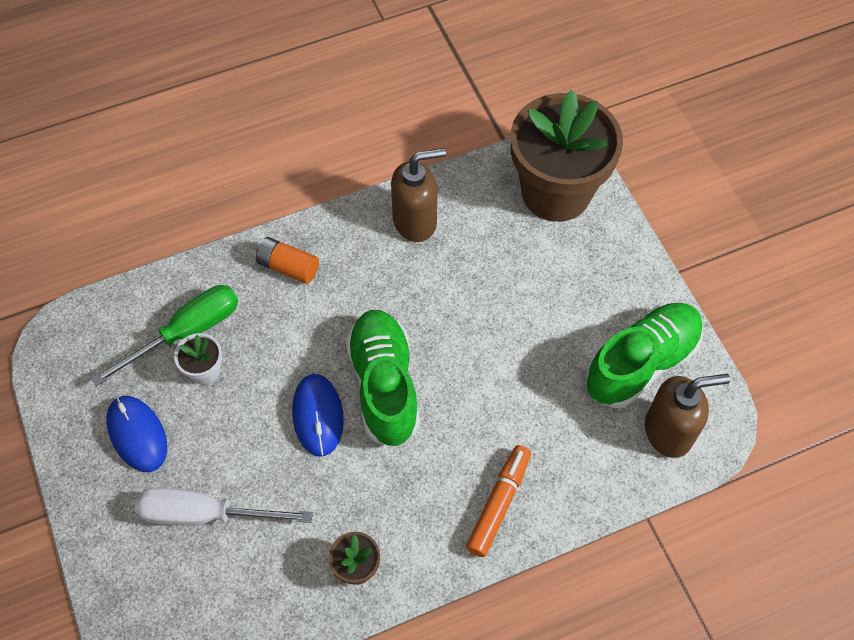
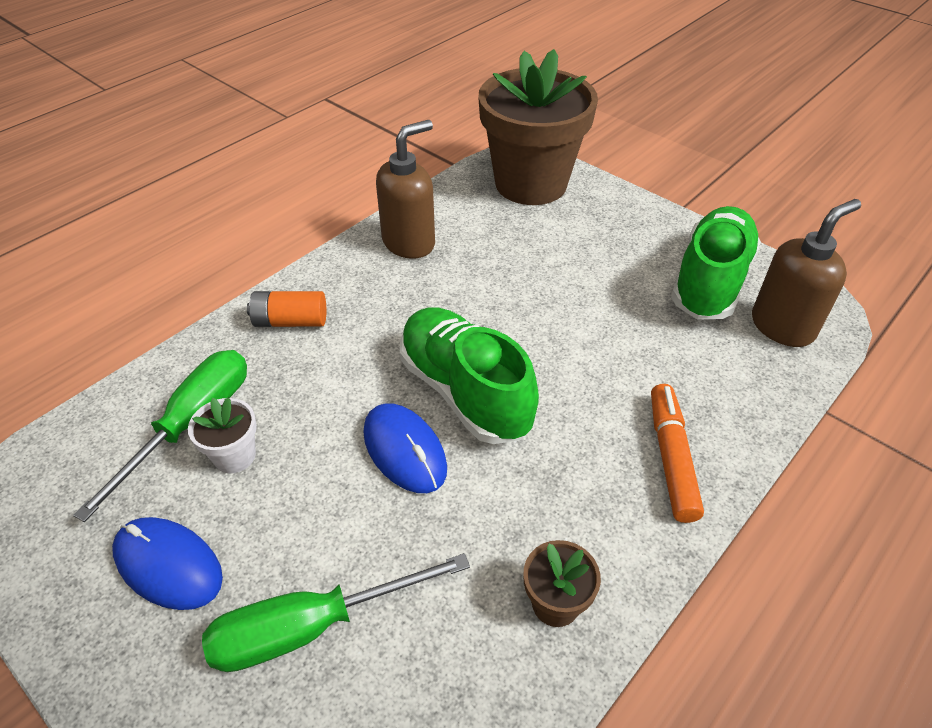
camera: 25 degrees left, 15 degrees down
white screwdriver [135,488,313,526] -> green screwdriver [202,553,470,672]

